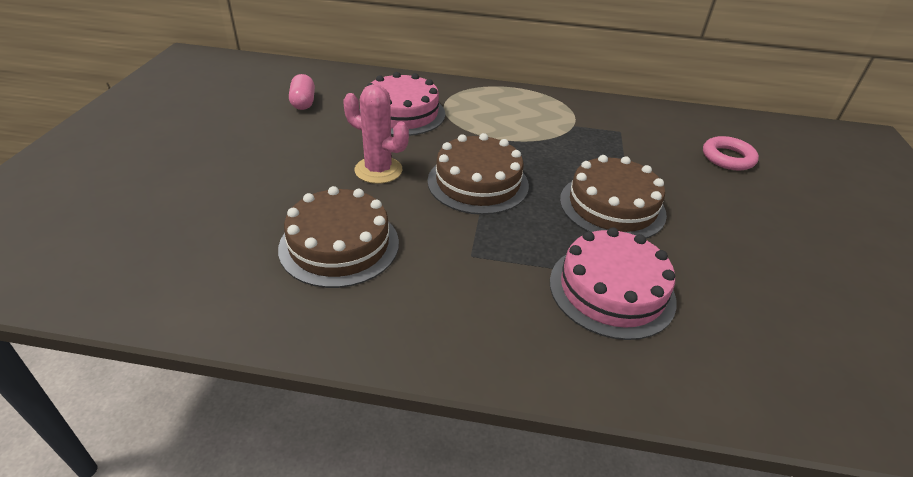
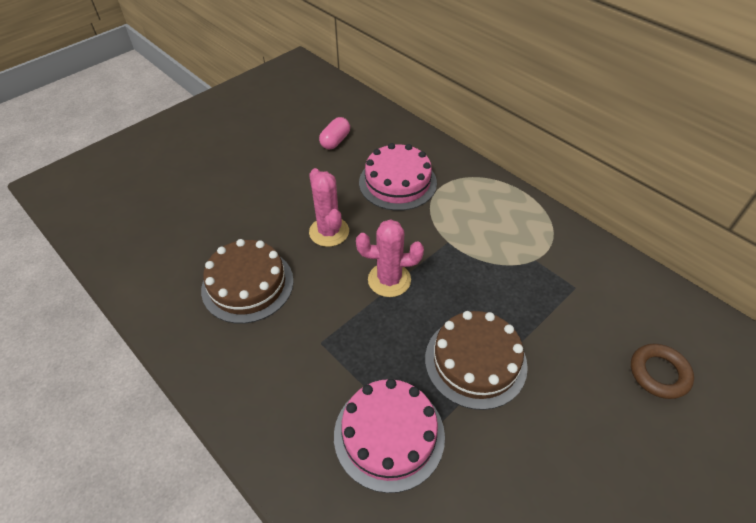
camera: 40 degrees right, 10 degrees up
brown cake [427,133,529,215] -> pink cactus [356,219,424,297]
pink ring [703,136,759,171] -> brown ring [631,344,694,399]

